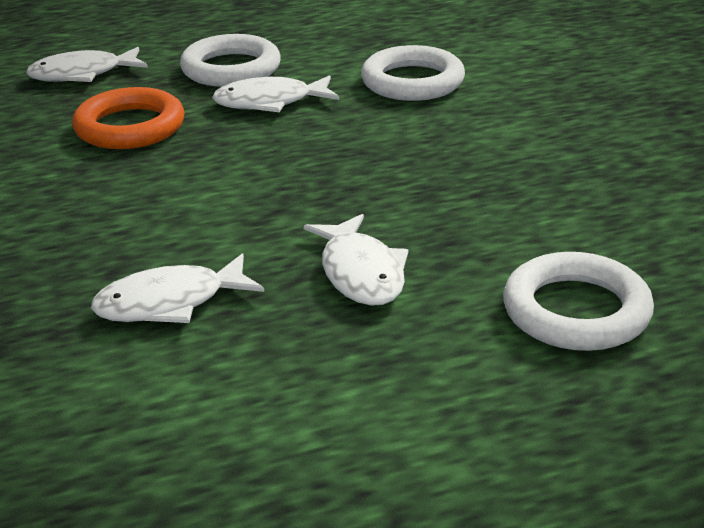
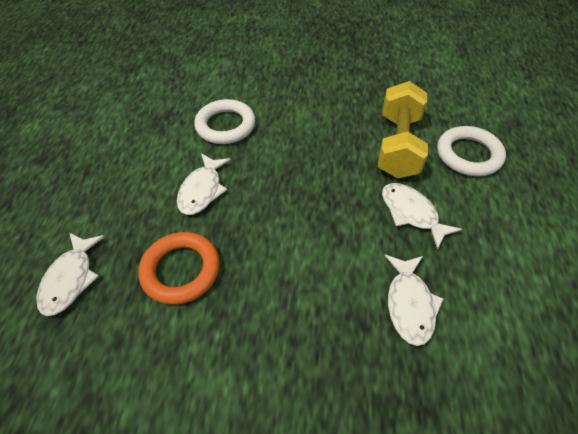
camera: 65 degrees left, 20 degrees up
white ring [180,34,281,87] -> none
white fish [304,214,408,306] -> white fish turned 135 degrees counterclockwise [382,183,462,249]
none -> yellow dumbbell [378,81,428,179]

